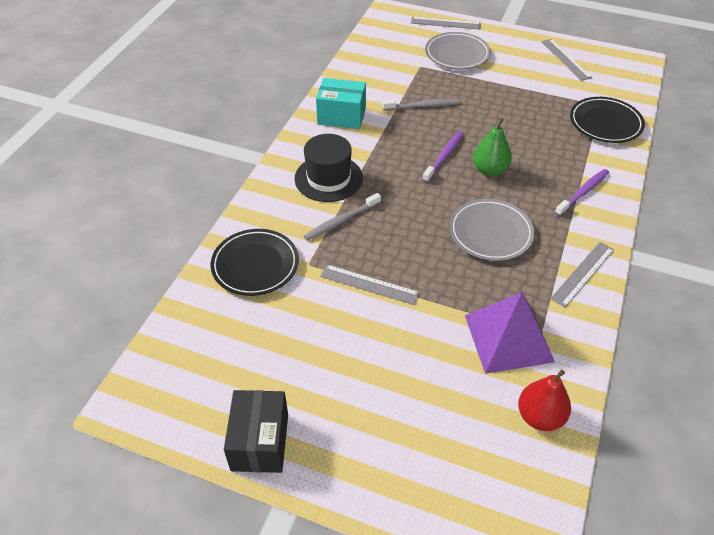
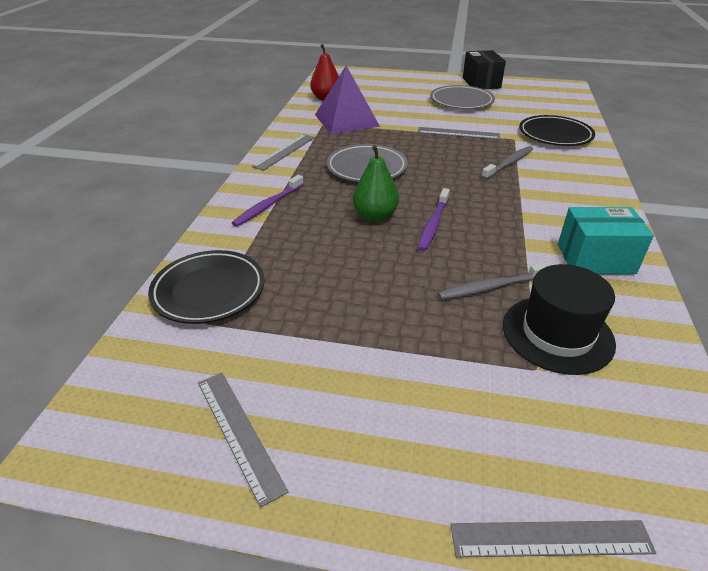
camera: 170 degrees right, 10 degrees down
black hat [294,134,363,202] -> black hat moved to [503,264,616,375]
grey plate [425,32,491,69] -> grey plate moved to [430,85,495,109]

